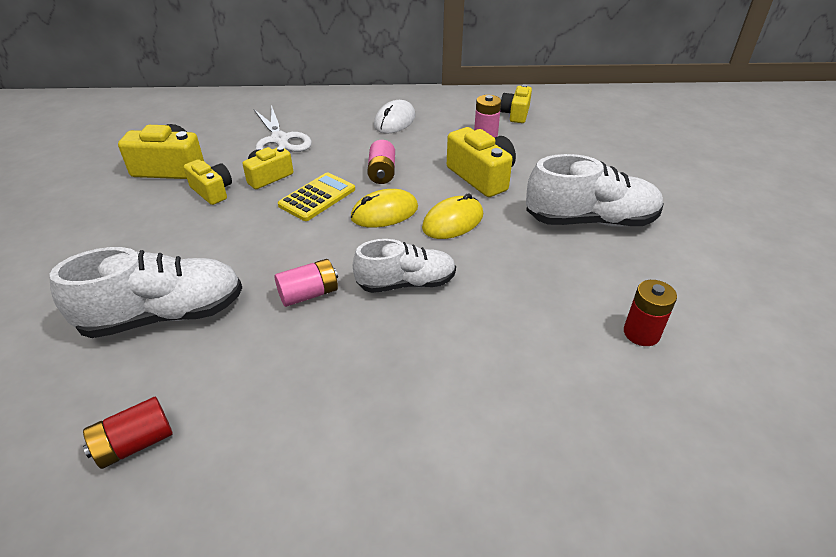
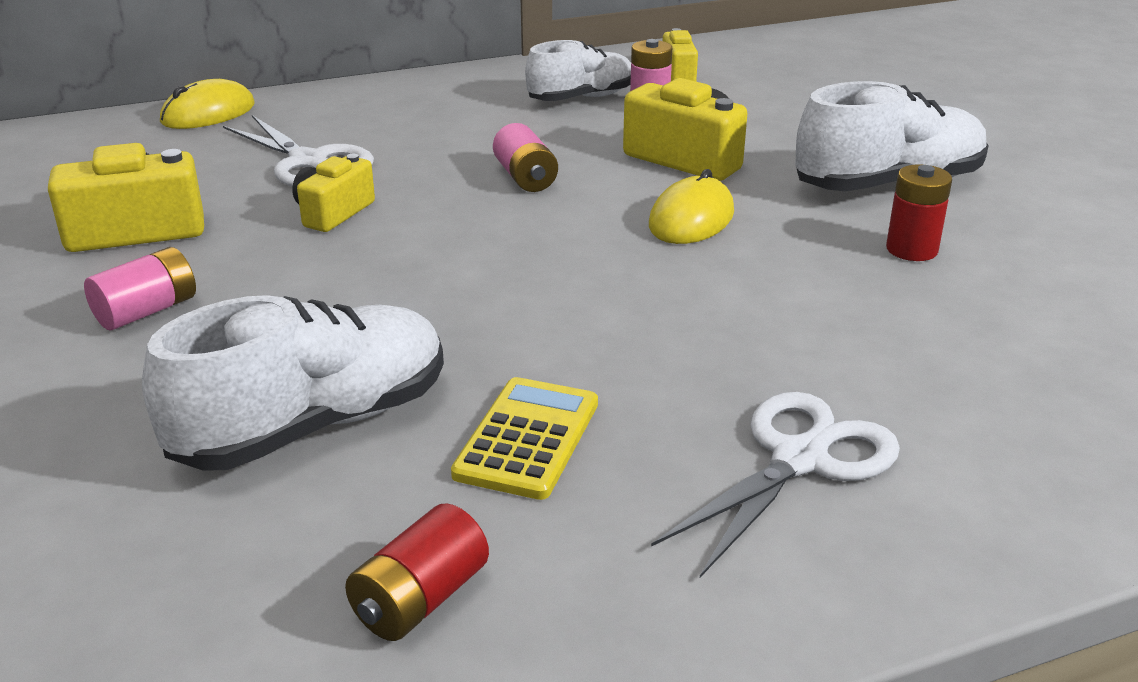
camera: 20 degrees left, 10 degrees down
yellow camera [184,159,232,205] -> none
pink battery [274,259,338,307] -> pink battery moved to [84,247,196,330]
yellow calculator [278,172,355,221] -> yellow calculator moved to [451,377,598,500]
yellow mouse [351,189,418,228] -> yellow mouse moved to [160,79,254,129]
white shoe [353,239,456,293] -> white shoe moved to [525,40,631,101]
white mouse [374,100,415,134] -> none
red battery [624,280,677,346] -> red battery moved to [886,164,952,261]
none -> white scissors [651,392,900,577]

